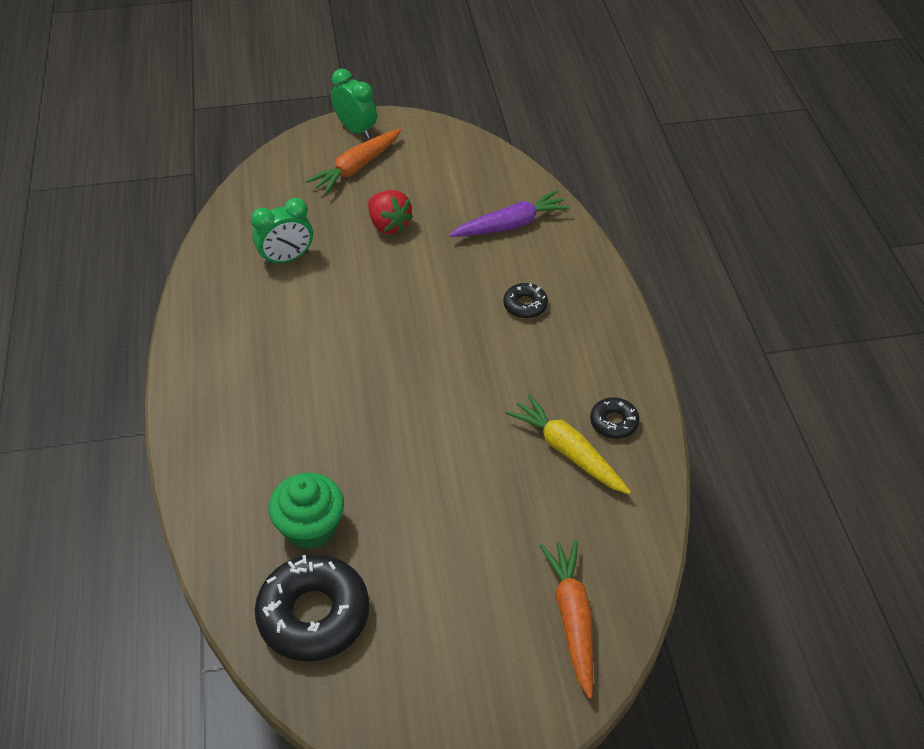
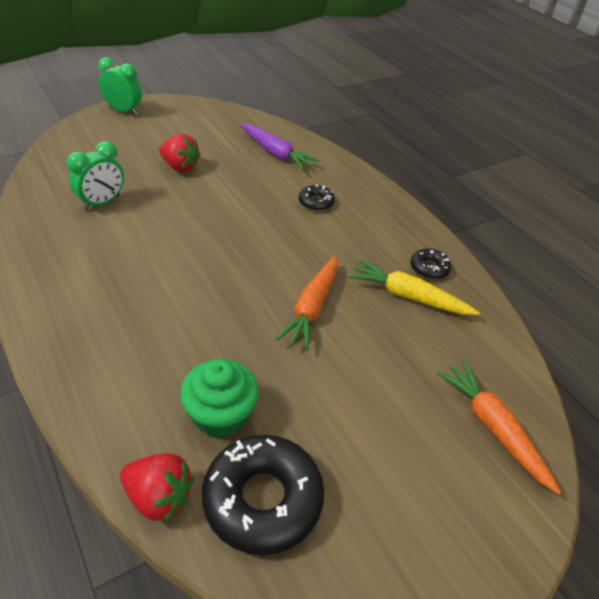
camera: 25 degrees left, 5 degrees down
orange carrot [306,128,401,194] -> orange carrot moved to [276,255,338,350]
purple carrot [449,190,571,237] -> purple carrot turned 90 degrees clockwise [240,124,319,170]
none -> red strawberry [120,453,193,522]

